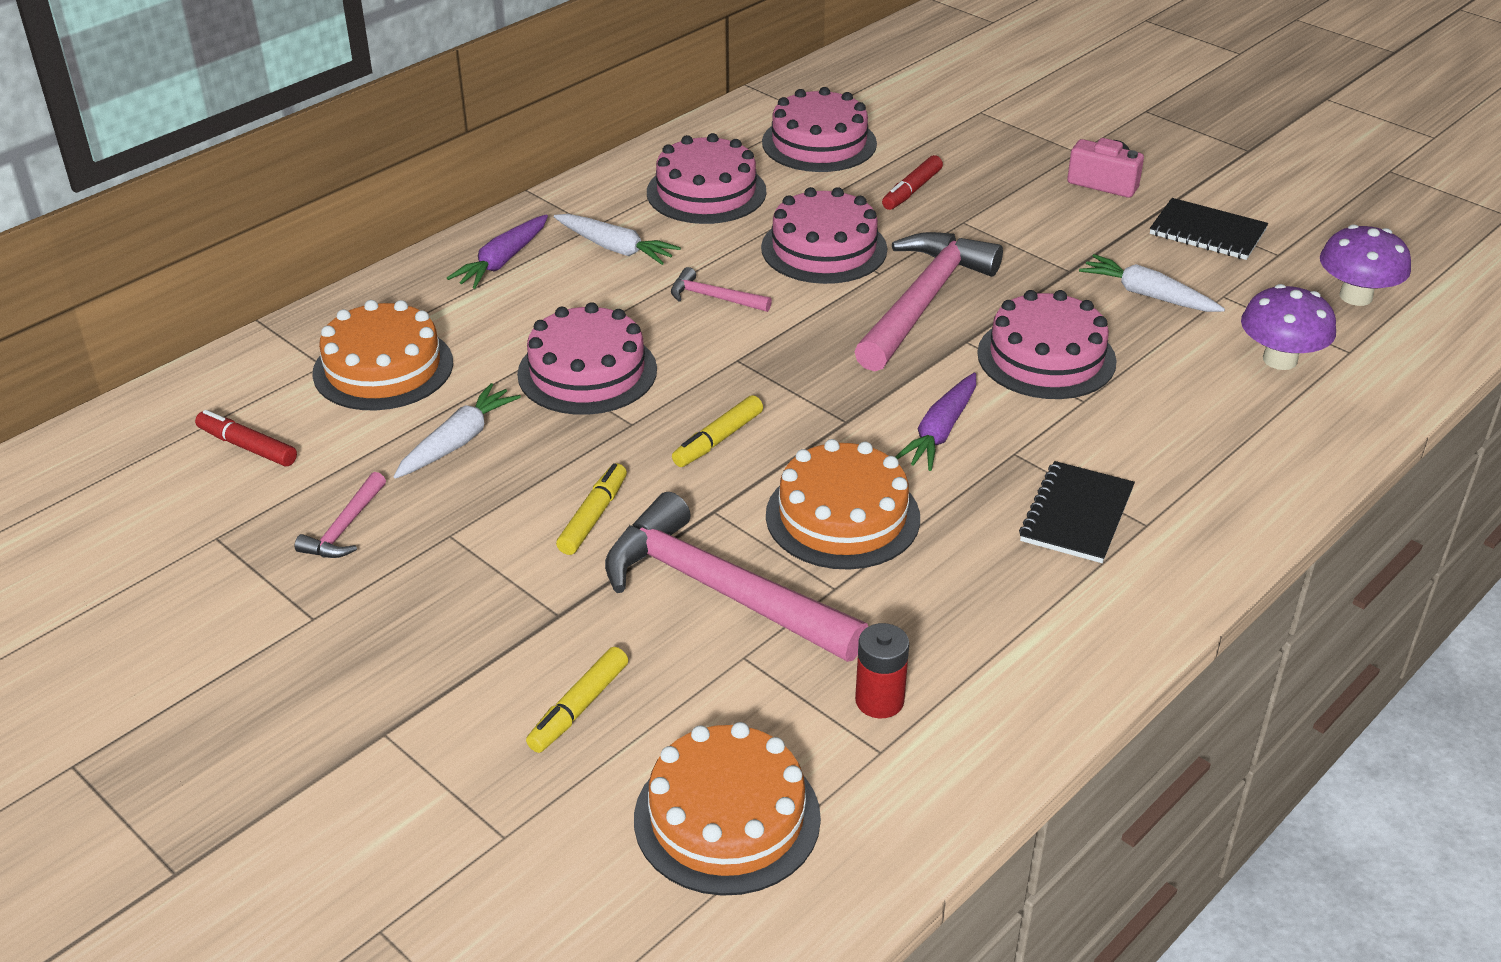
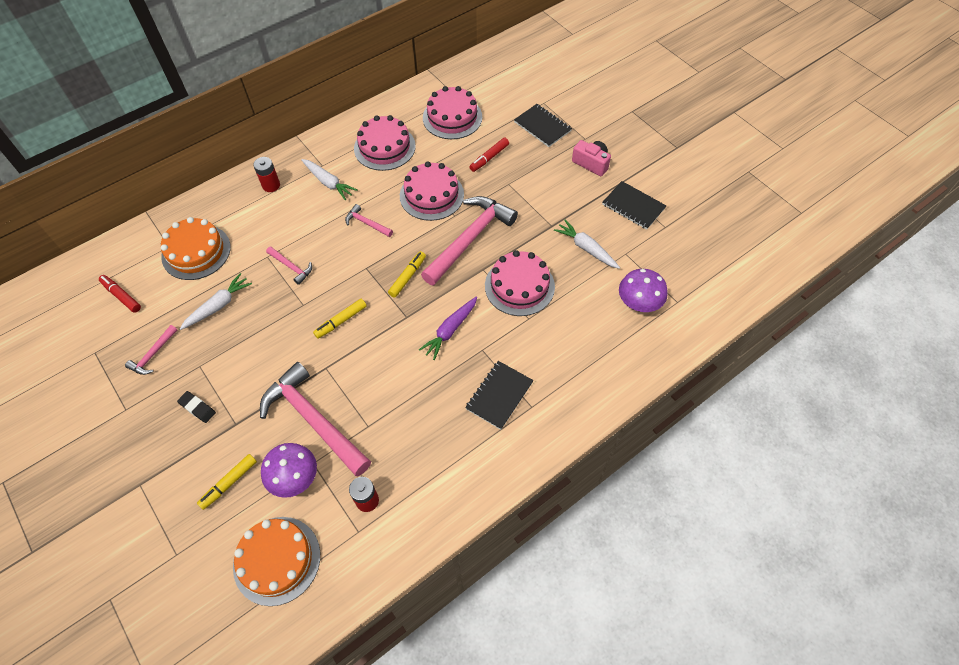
camera: 10 degrees right, 20 degrees up
purple carrot [447,214,548,289] -> red battery [253,157,280,192]
pink cake [517,302,657,415] -> pink hammer [266,246,312,285]
yellow marker [556,463,627,555] -> yellow marker moved to [388,251,426,298]
orange cake [766,439,920,570] -> none
purple mushroom [1320,224,1411,306] -> purple mushroom moved to [261,443,317,498]
none -> black eraser [177,391,216,423]
none -> black notebook [514,104,572,147]

